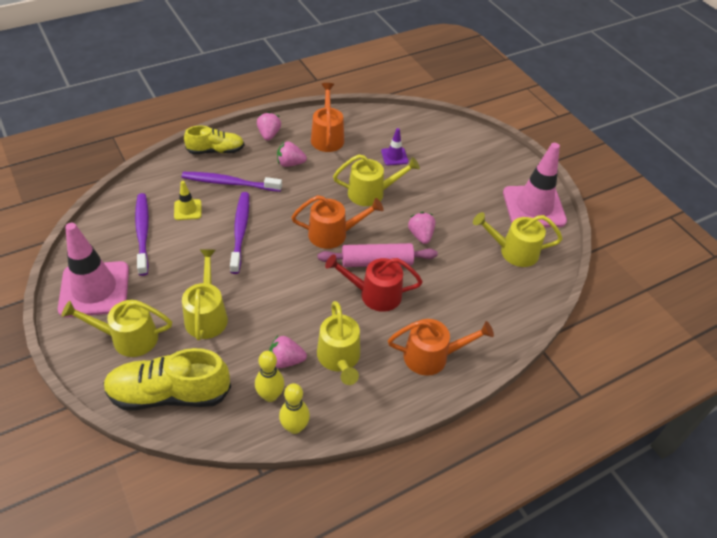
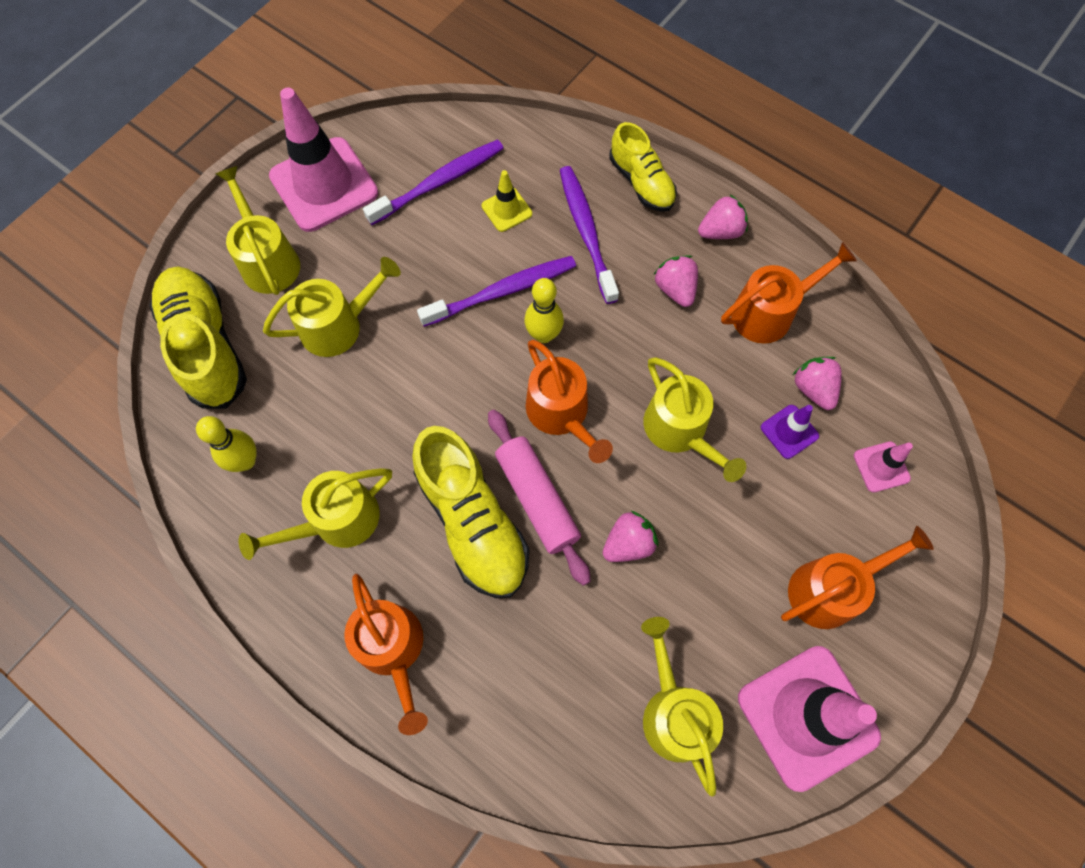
camera: 70 degrees right, 20 degrees up
pink strawberry [269,335,307,368] -> pink strawberry moved to [793,357,842,410]
yellow bowling pin [279,383,310,434] -> yellow bowling pin moved to [524,278,564,343]
red watering can [325,254,423,312] -> yellow shoe [412,426,529,598]
none -> orange watering can [781,526,934,629]
none -> pink traffic cone [854,442,913,493]

